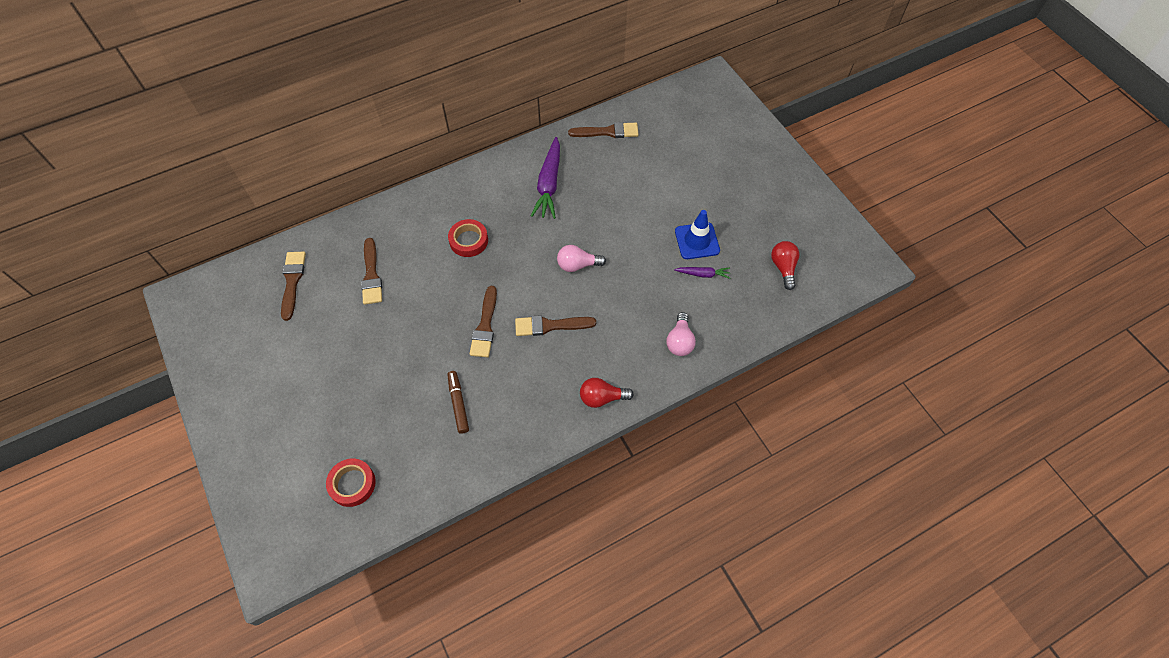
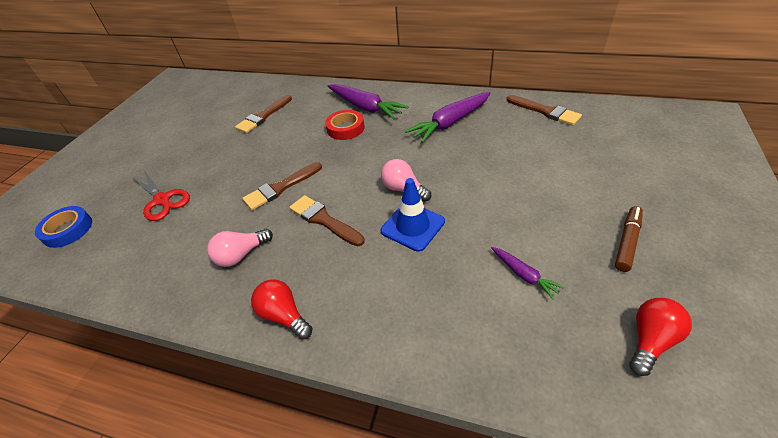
camera: 50 degrees right, 15 degrees down
brown brush [281,252,306,321] -> none
red tape [326,459,376,507] -> blue tape [35,206,92,248]
brown marker [447,371,469,434] -> brown marker moved to [615,206,643,272]
pink light bulb [667,312,696,356] -> pink light bulb moved to [207,229,273,267]
blue traffic cone [675,210,720,259] -> blue traffic cone moved to [381,178,445,252]
none -> red scissors [131,170,190,221]
none -> purple carrot [328,84,408,119]

